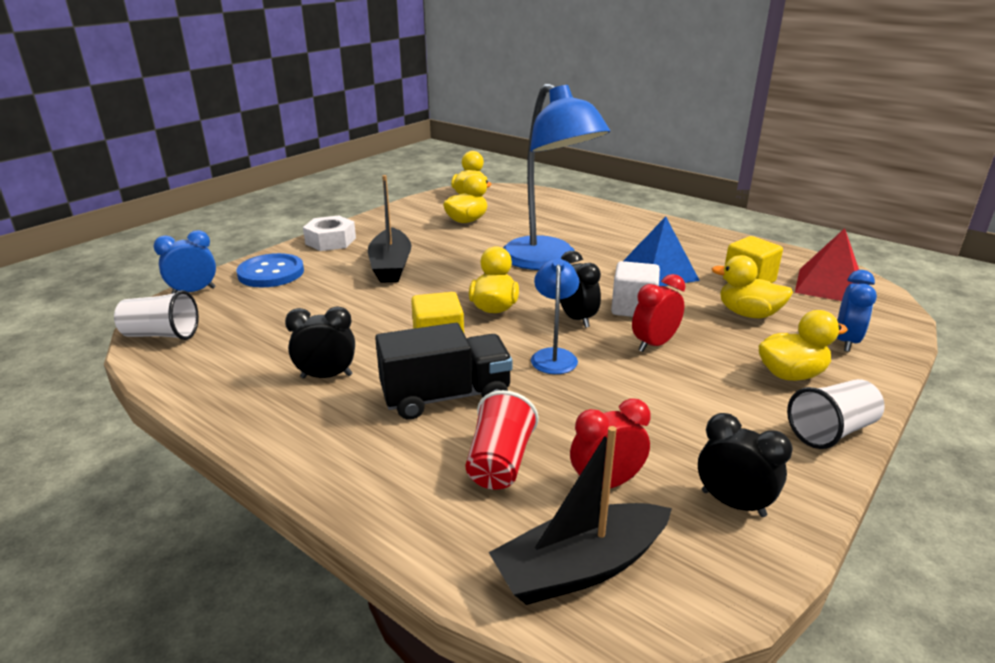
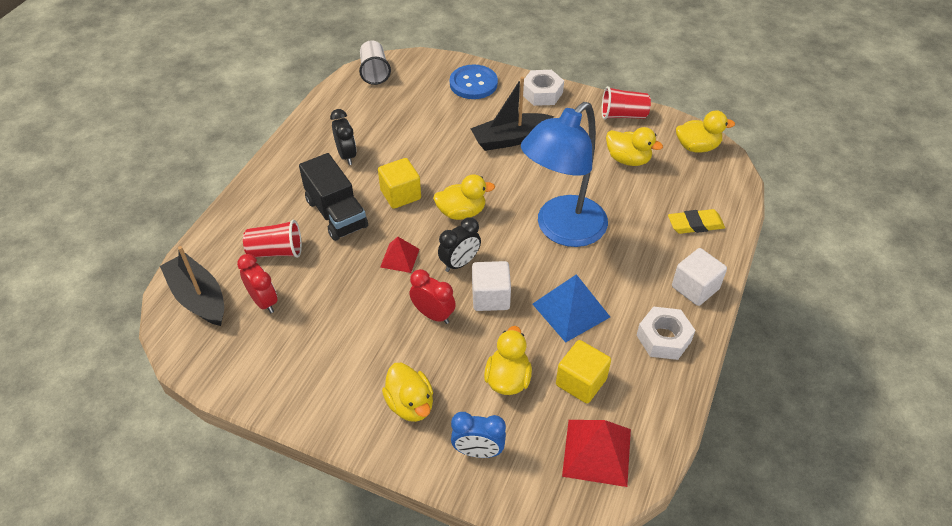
camera: 75 degrees right, 20 degrees up
blue clock [154,230,216,294] -> none
blue lamp [531,258,579,374] -> red pyramid [380,236,419,273]
black clock [698,413,793,517] -> none
white cup [787,379,885,449] -> none
none -> red cup [602,86,651,120]
none -> white nut [636,306,695,360]
none -> yellow eraser [668,209,725,234]
none -> white cube [672,248,727,306]

